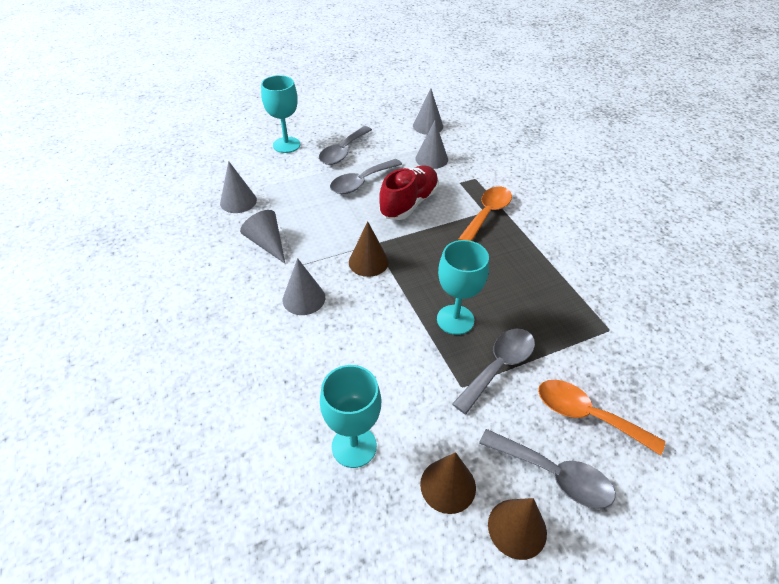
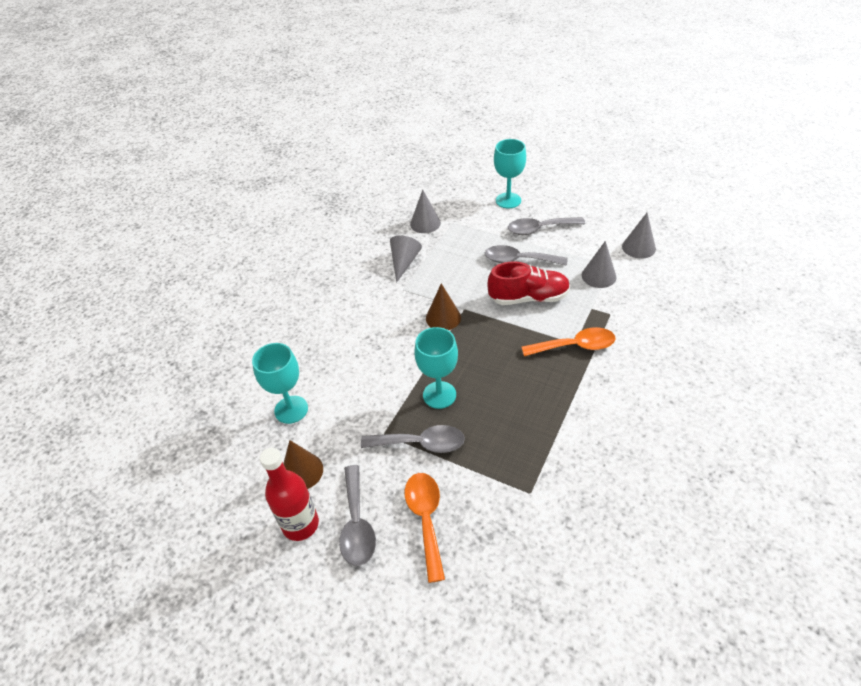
camera: 55 degrees right, 0 degrees up
grey cone [282,258,325,315] -> none
brown cone [488,498,547,560] -> red bottle [260,448,319,541]

